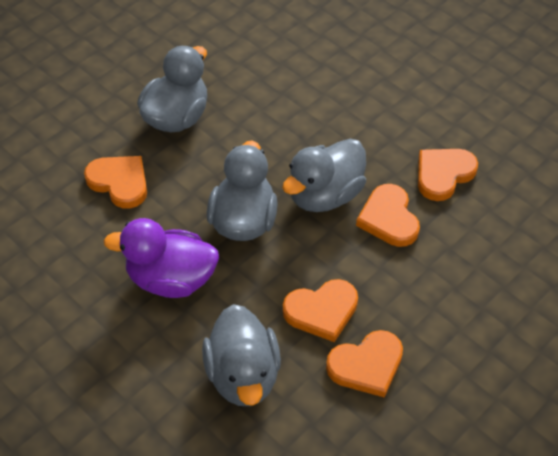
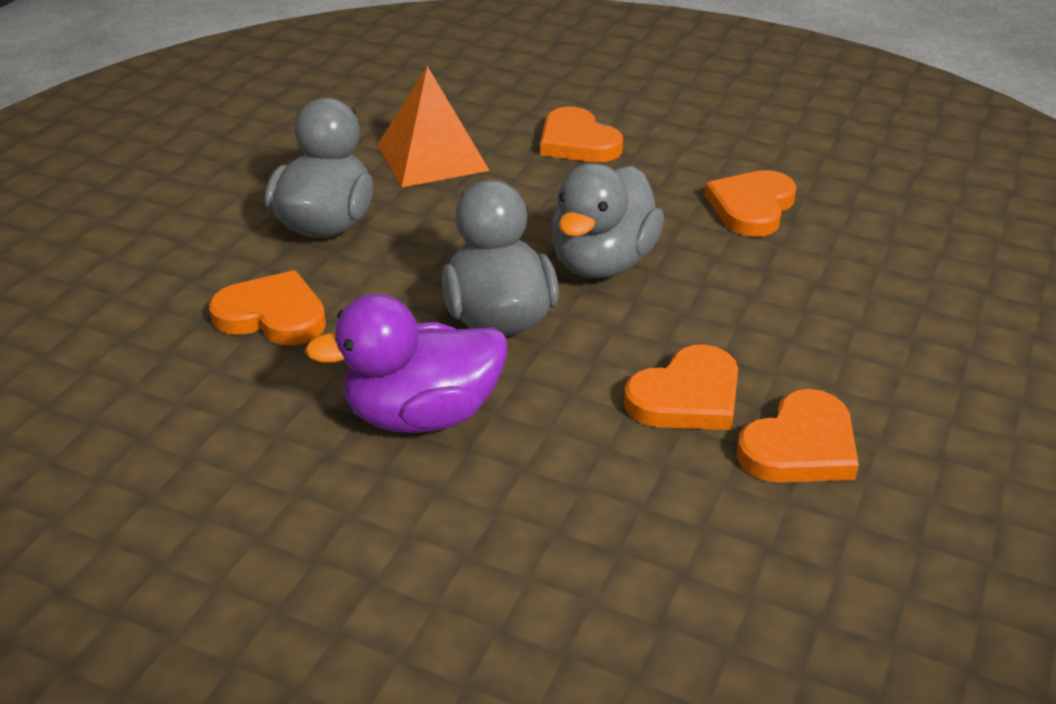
camera: 20 degrees left, 15 degrees down
grey duck [202,304,281,406] -> none
orange heart [356,184,420,247] -> orange heart moved to [540,107,623,162]
none -> orange pyramid [377,66,490,187]

